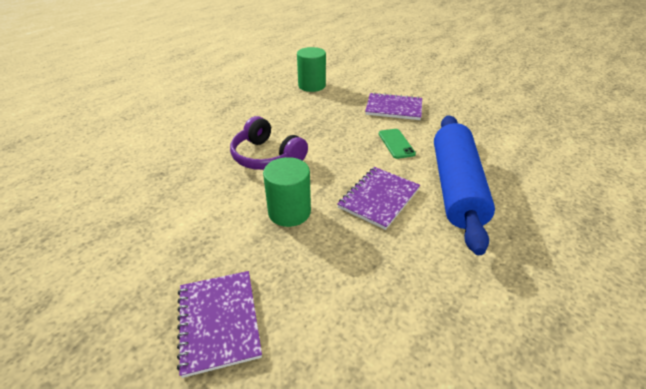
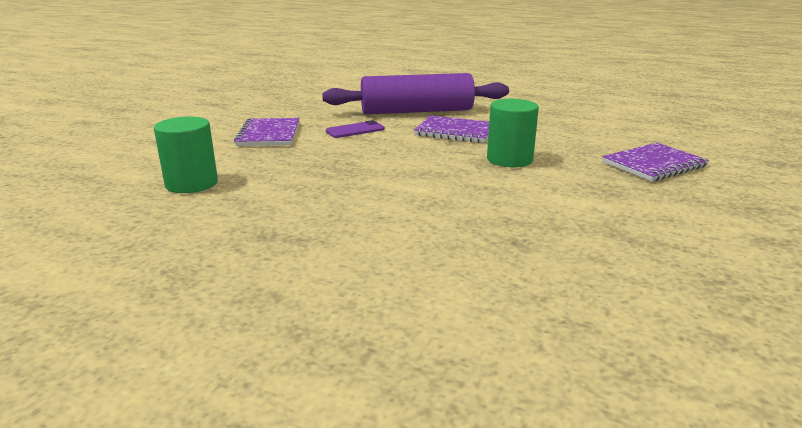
camera: 105 degrees left, 15 degrees down
purple headphones [230,116,308,170] -> none
green phone [379,129,416,159] -> purple phone [326,120,385,138]
blue rolling pin [434,115,495,255] -> purple rolling pin [322,73,509,114]

